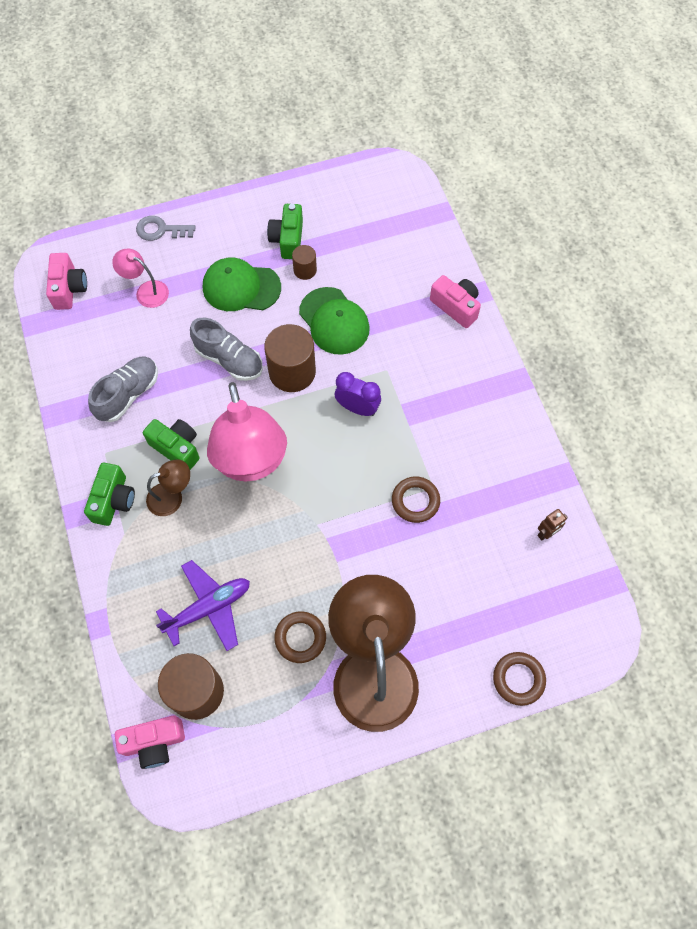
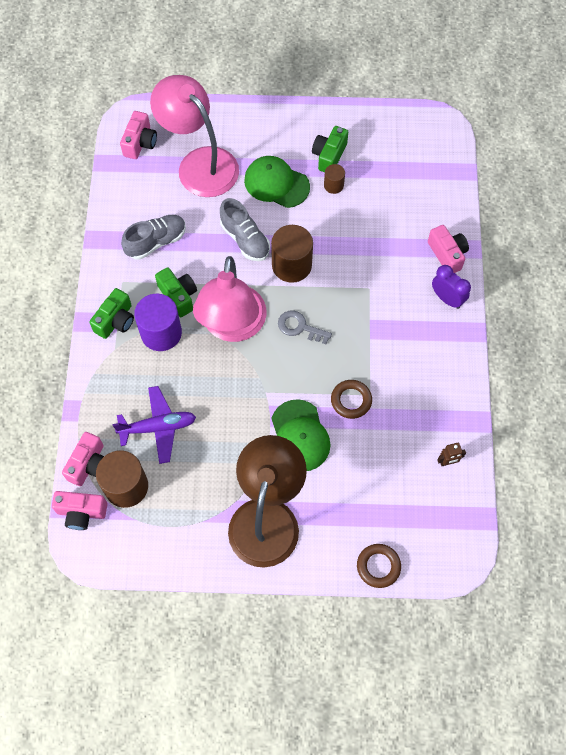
camera: 20 degrees right, 0 degrees up
pink lamp [112,248,169,308] -> pink lamp [150,75,239,197], size x2.19
grey key [136,216,195,241] -> grey key moved to [278,311,332,344]
brown lamp [146,459,190,516] -> purple cylinder [134,294,182,351]
brown ring [274,611,326,663] -> none
green cap [299,287,370,355] -> green cap moved to [271,399,330,471]
purple clock [335,372,381,416] -> purple clock moved to [432,265,471,309]
none -> pink camera [62,432,104,486]

